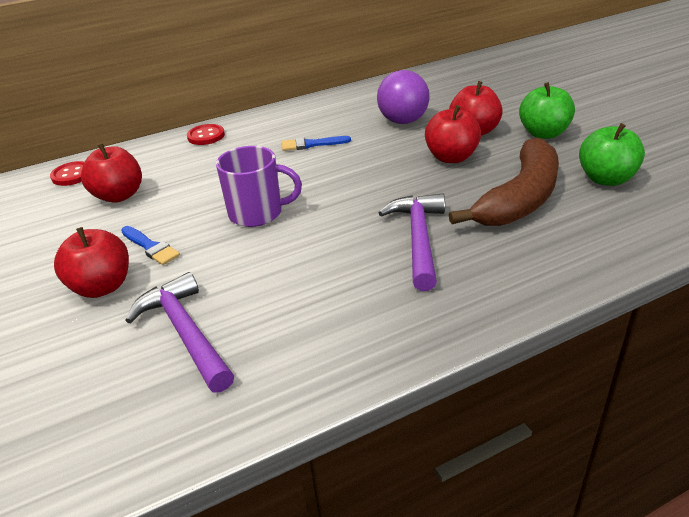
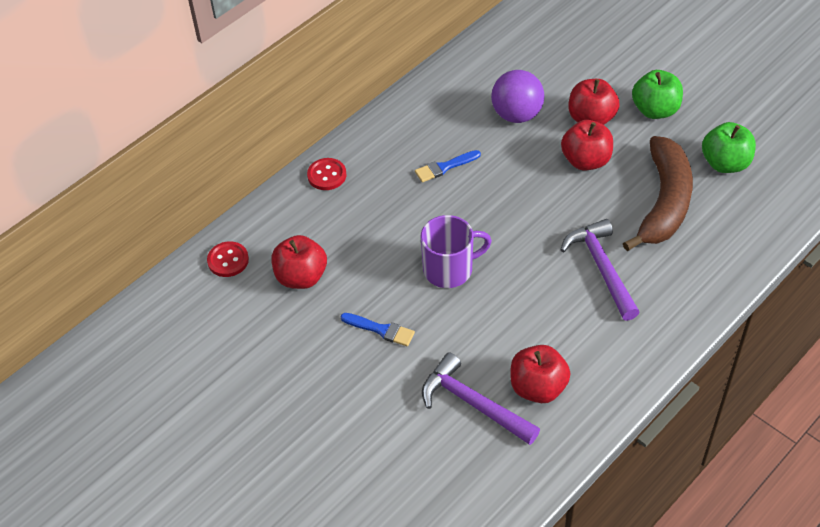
camera: 20 degrees left, 15 degrees up
red apple [54,227,129,298] -> red apple moved to [511,345,570,403]

